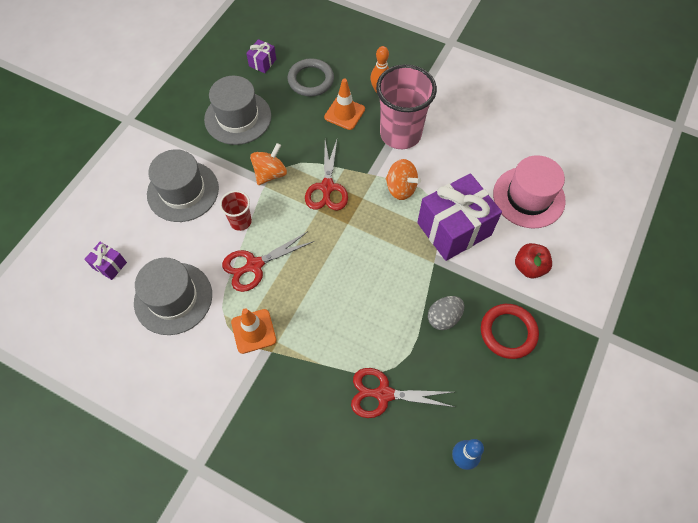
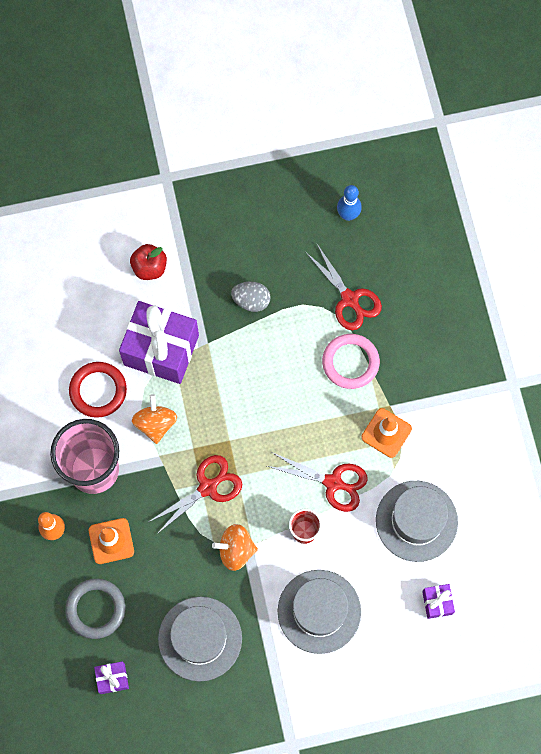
camera: 130 degrees left, 10 degrees up
red ring [481,304,539,359] -> red ring moved to [69,362,127,418]
pink hat [493,155,566,228] -> none
none -> pink ring [322,334,380,389]

